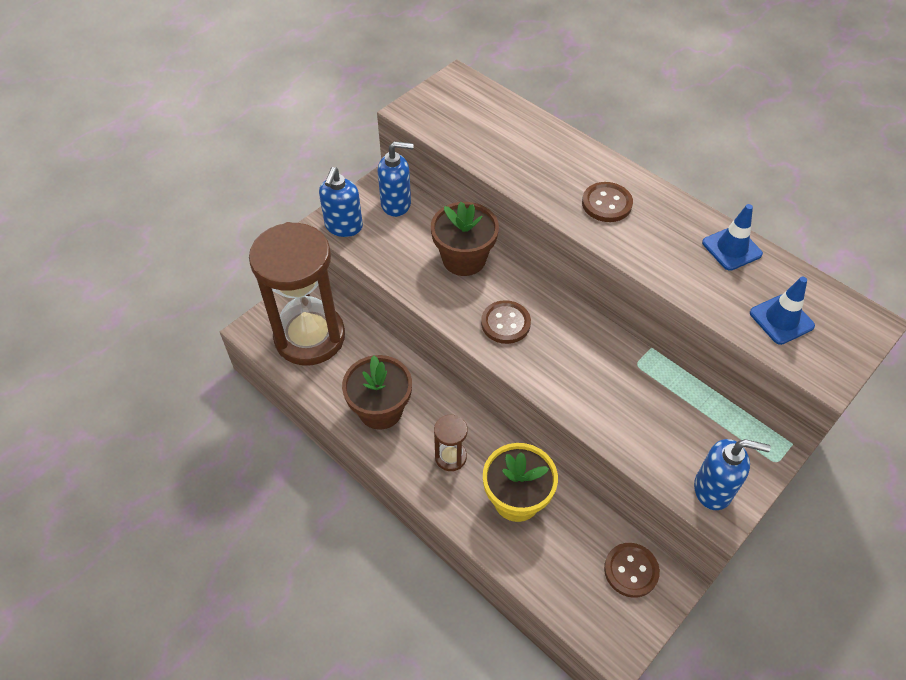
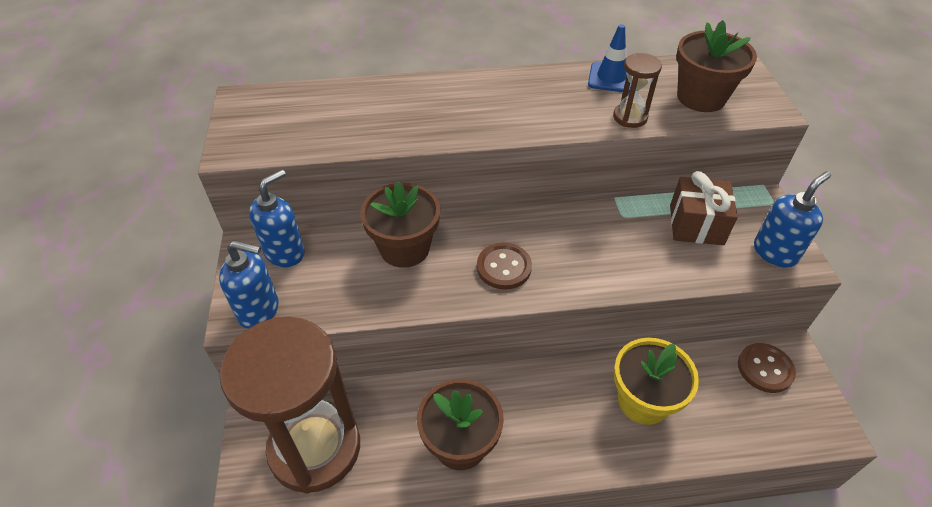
camera: 50 degrees left, 5 degrees down
blue soap dispenser [319,167,363,237] -> blue soap dispenser turned 45 degrees counterclockwise [219,241,279,329]
brown hourglass [434,415,468,471] -> brown hourglass moved to [613,53,662,128]
brown button [582,182,633,222] -> none
blue traffic cone [750,277,815,345] -> brown flower pot [676,20,757,112]
none -> brown gift [670,171,738,245]

